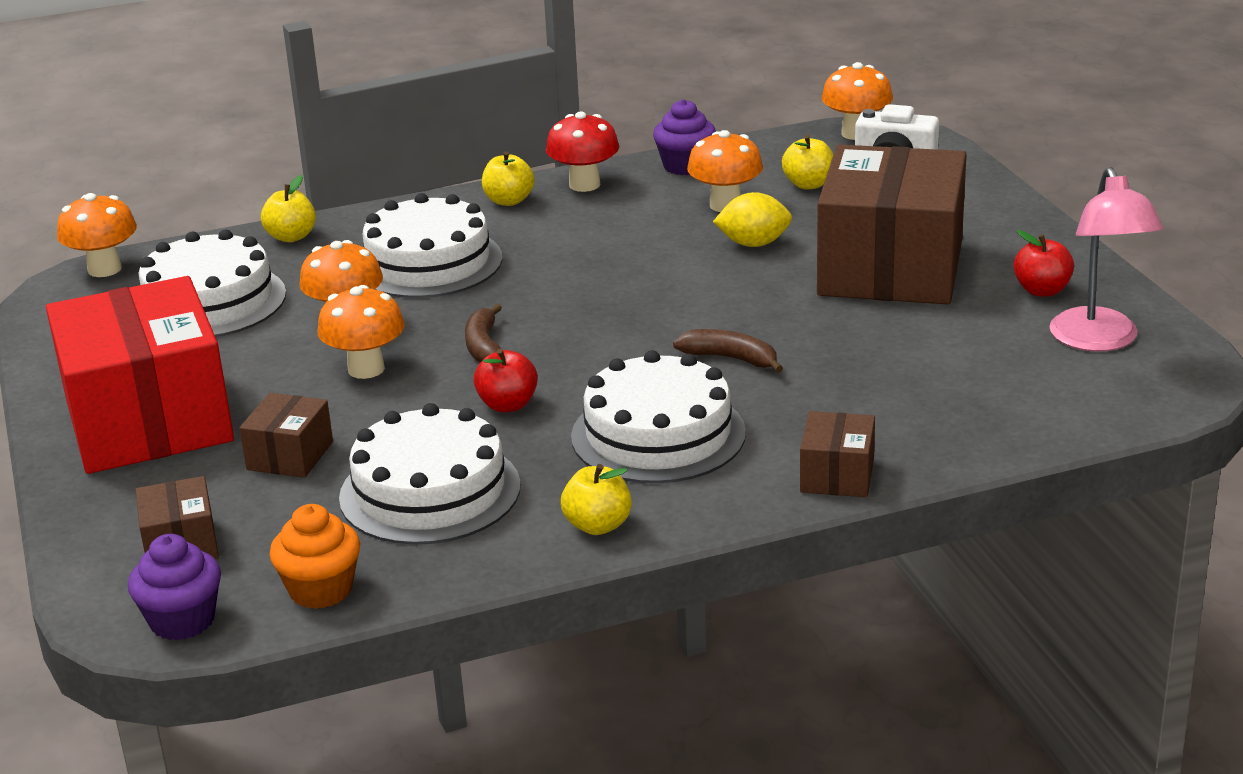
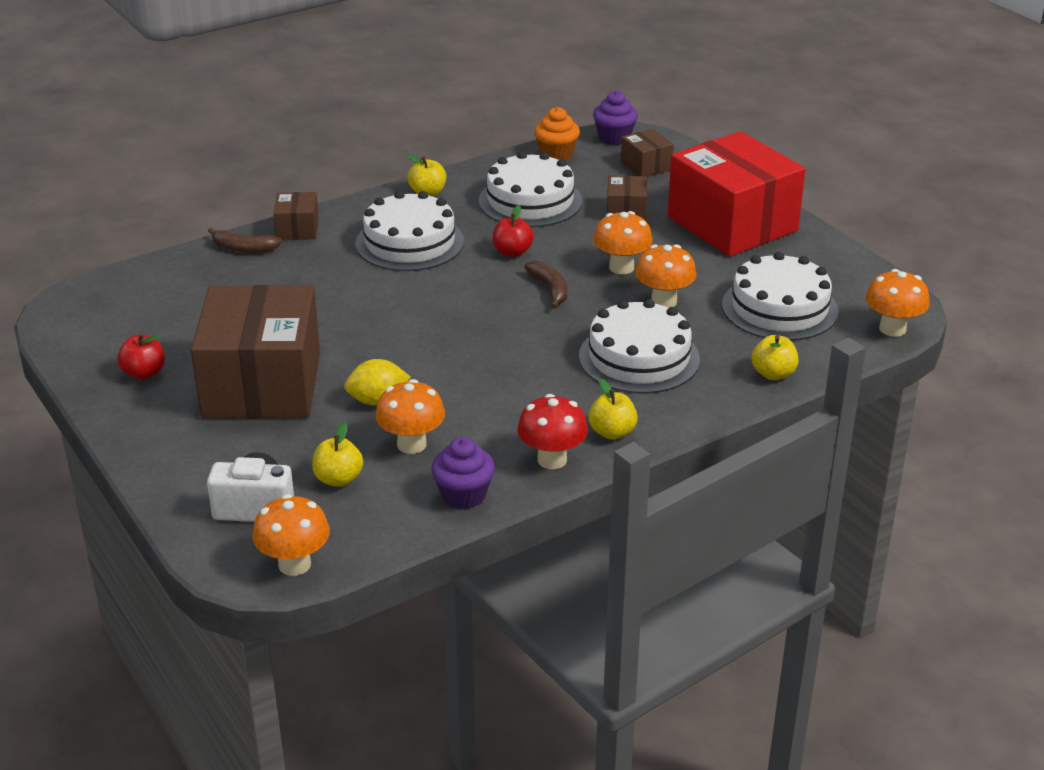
camera: 165 degrees right, 5 degrees up
brown banana [673,329,783,373] -> brown banana moved to [208,228,282,253]
pink lamp [1049,167,1163,351] -> none

